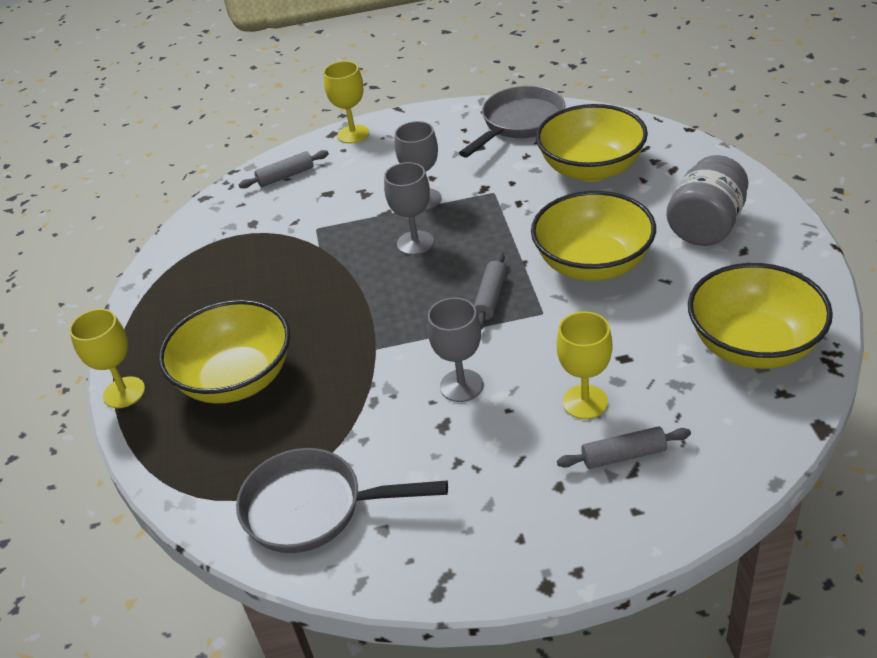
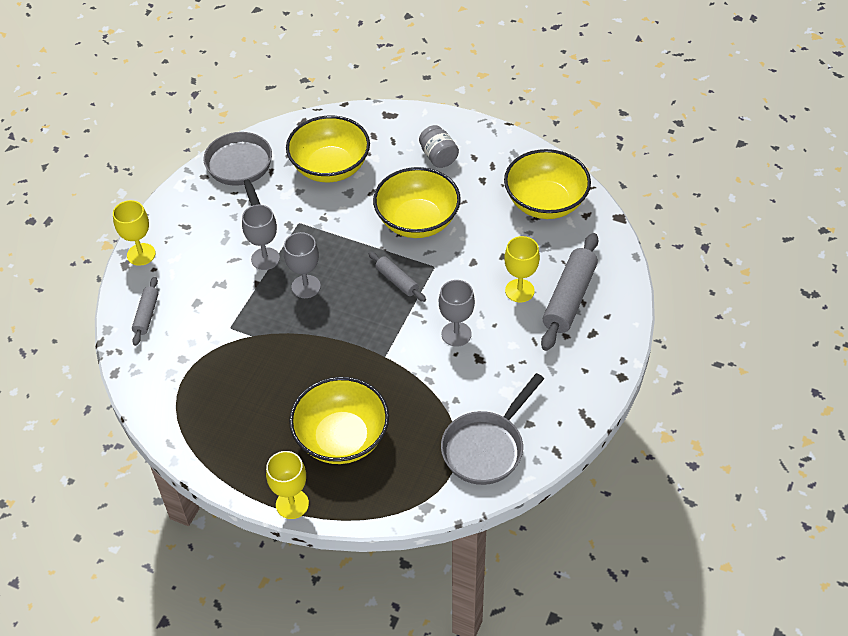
camera: 60 degrees left, 10 degrees up
grey rolling pin [557,426,691,469] -> grey rolling pin [541,233,598,351], size x1.83
grey jar [666,155,748,246] -> grey jar [419,125,459,168], size x0.66

